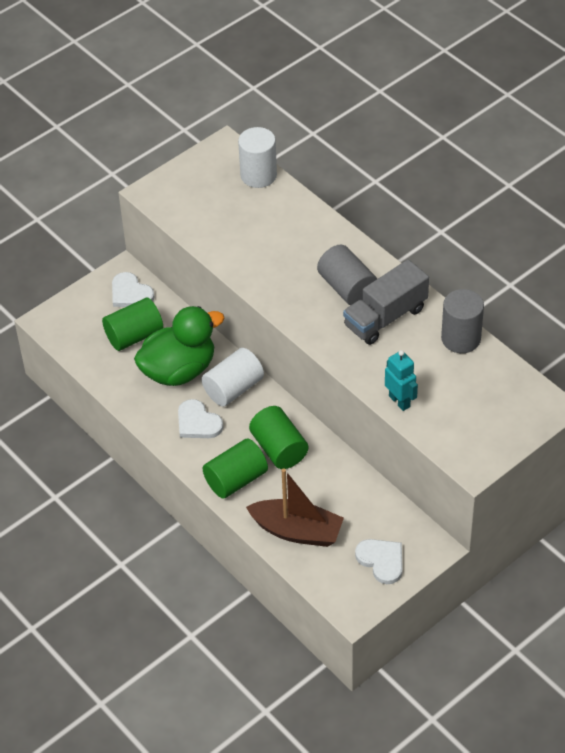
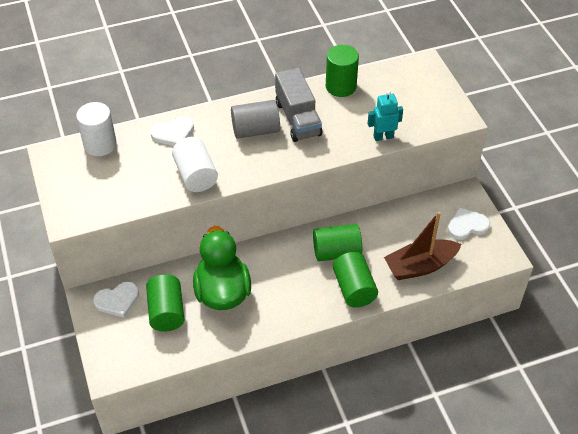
camera: 70 degrees left, 0 degrees up
white heart [178,399,223,438] -> white heart moved to [150,116,194,146]
white cylinder [201,348,264,406] -> white cylinder moved to [172,137,218,192]
brown boat [246,469,344,547] -> brown boat turned 150 degrees counterclockwise [384,211,461,280]
grey cylinder [441,289,484,353] -> green cylinder [326,45,359,97]

